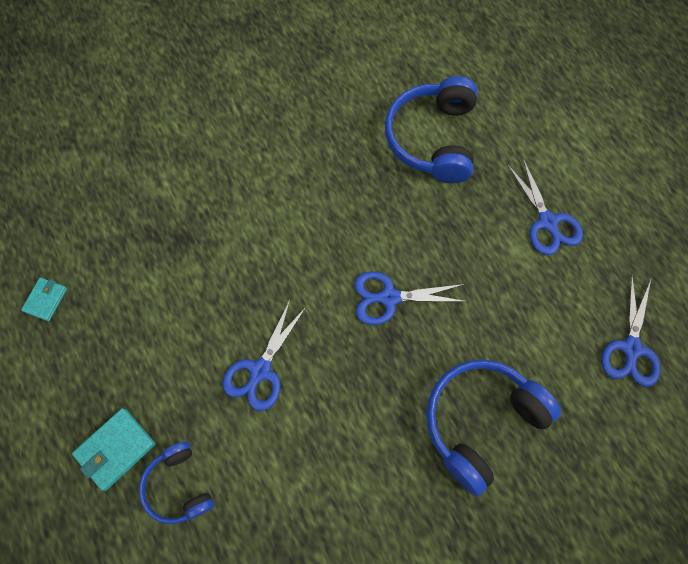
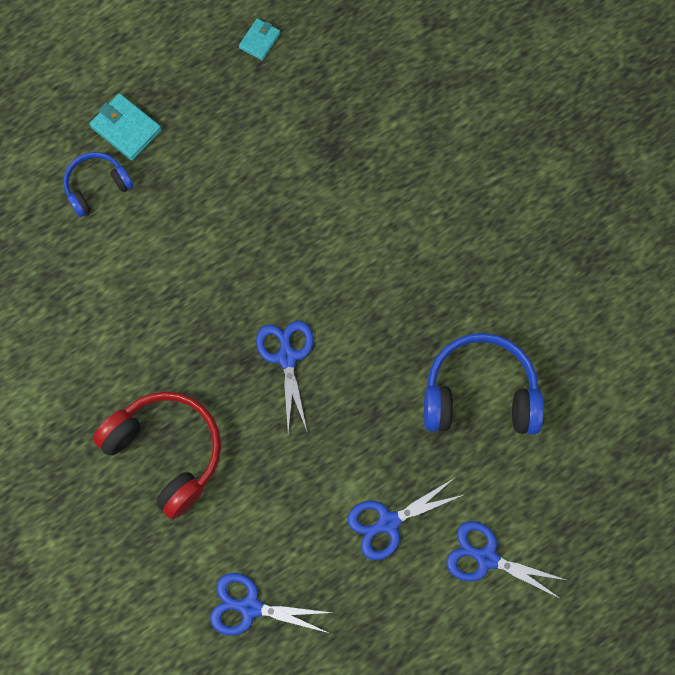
camera: 85 degrees right, 5 degrees up
turquoise wallet [21,277,67,321] -> turquoise wallet turned 75 degrees counterclockwise [239,18,280,60]
blue scissors [222,298,307,411] -> blue scissors moved to [446,521,566,599]
blue headphones [426,360,561,496] -> red headphones [93,392,221,519]

